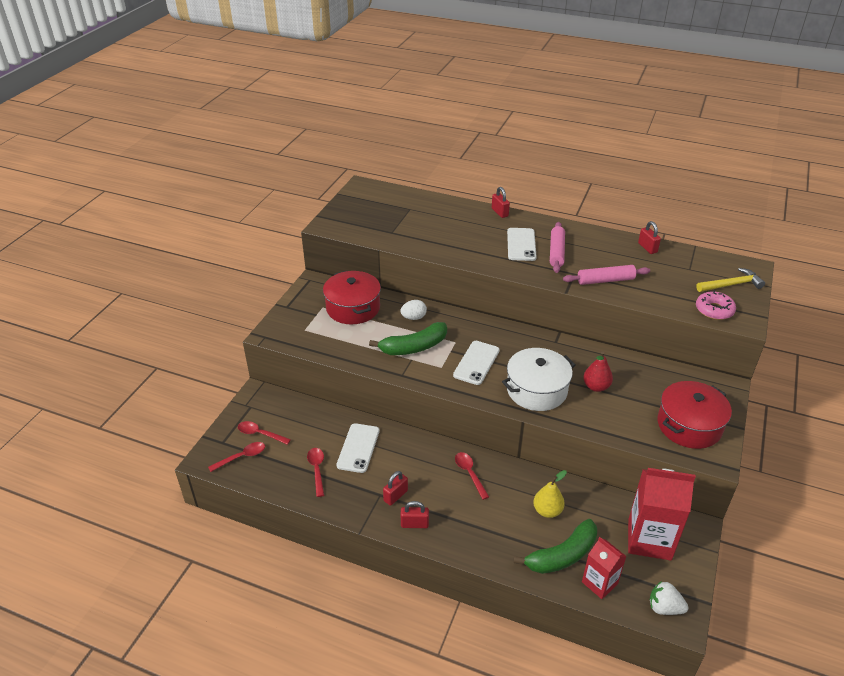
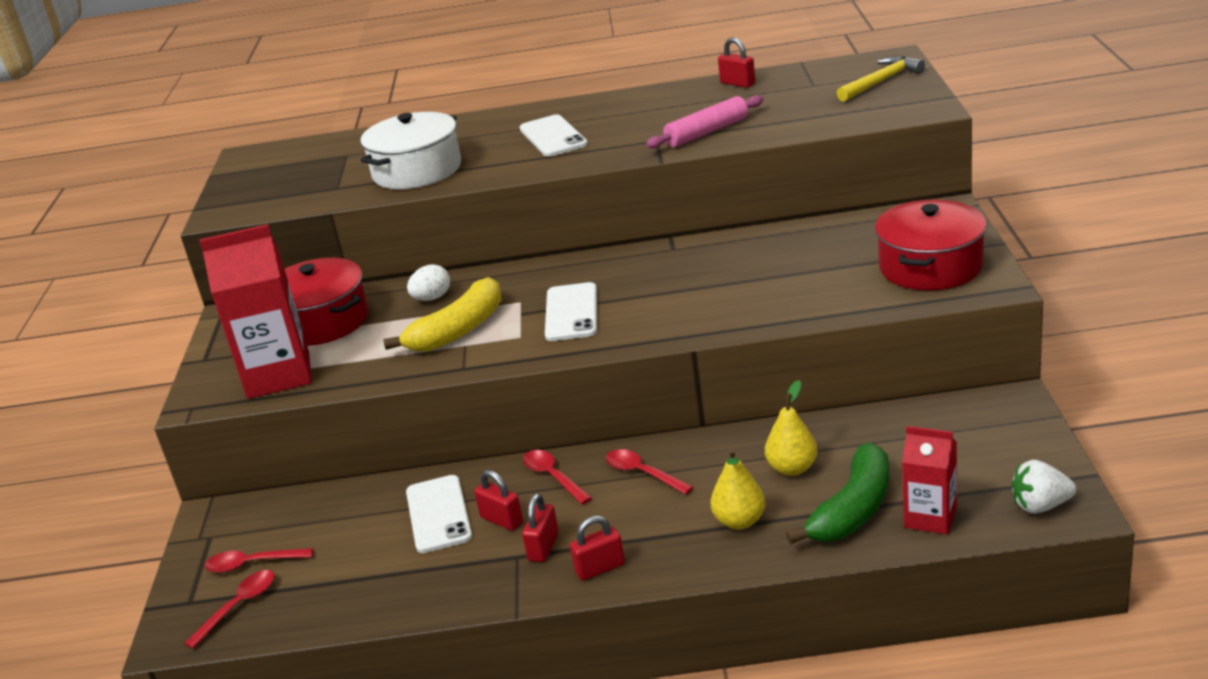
camera: 20 degrees left, 10 degrees down
red spoon [307,448,324,497] -> red spoon moved to [523,450,592,504]
green banana [369,322,447,355] -> yellow banana [383,277,502,352]
red padlock [492,187,510,218] -> red padlock moved to [474,470,523,531]
white pot [502,348,575,411] -> white pot moved to [360,112,461,189]
pink rolling pin [550,222,565,273] -> none
red pear [583,351,613,392] -> none
red carton [628,468,696,561] -> red carton moved to [199,224,312,399]
pink donut [696,290,736,320] -> none
none -> yellow pear [710,448,765,529]

